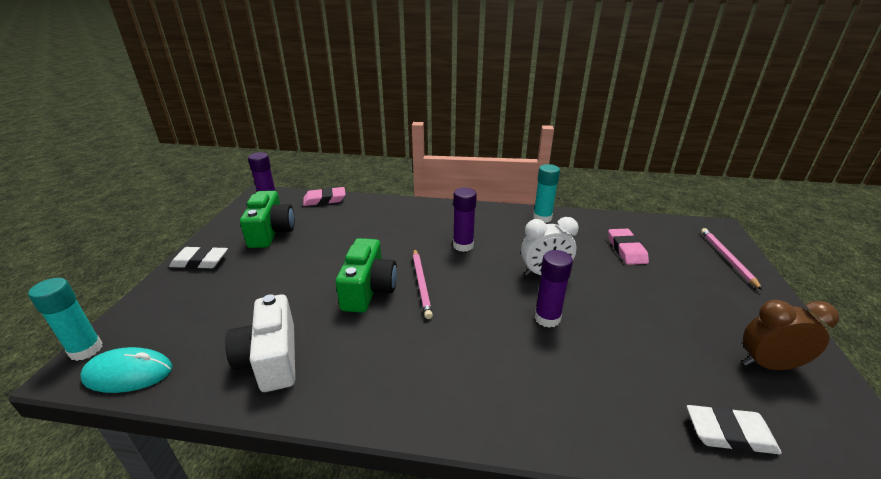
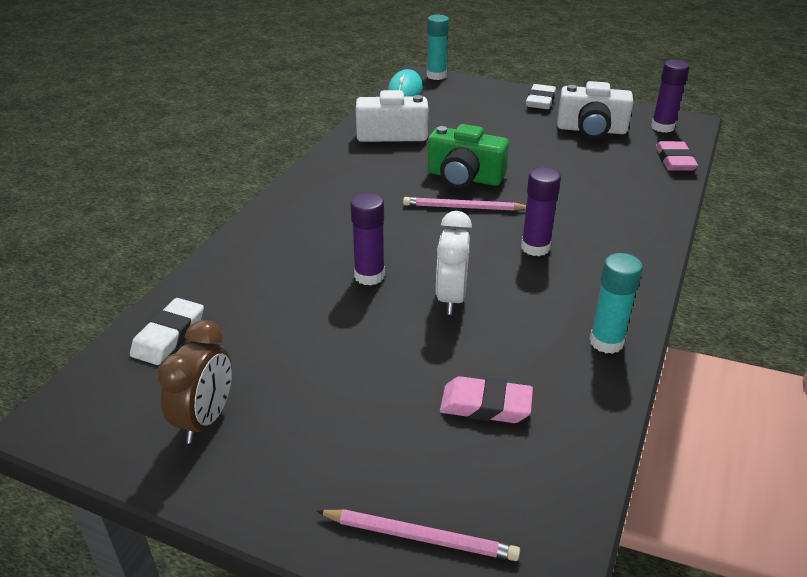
camera: 105 degrees right, 5 degrees up
green camera [240,191,295,248] -> white camera [557,81,633,139]

